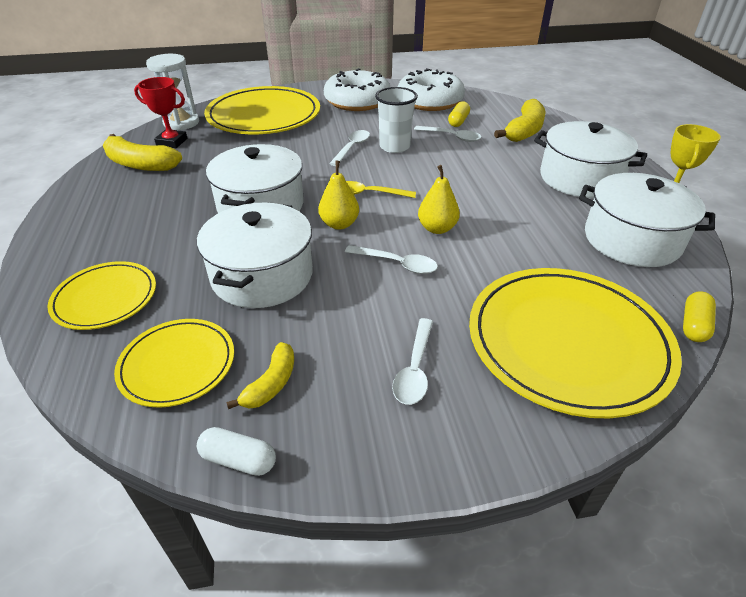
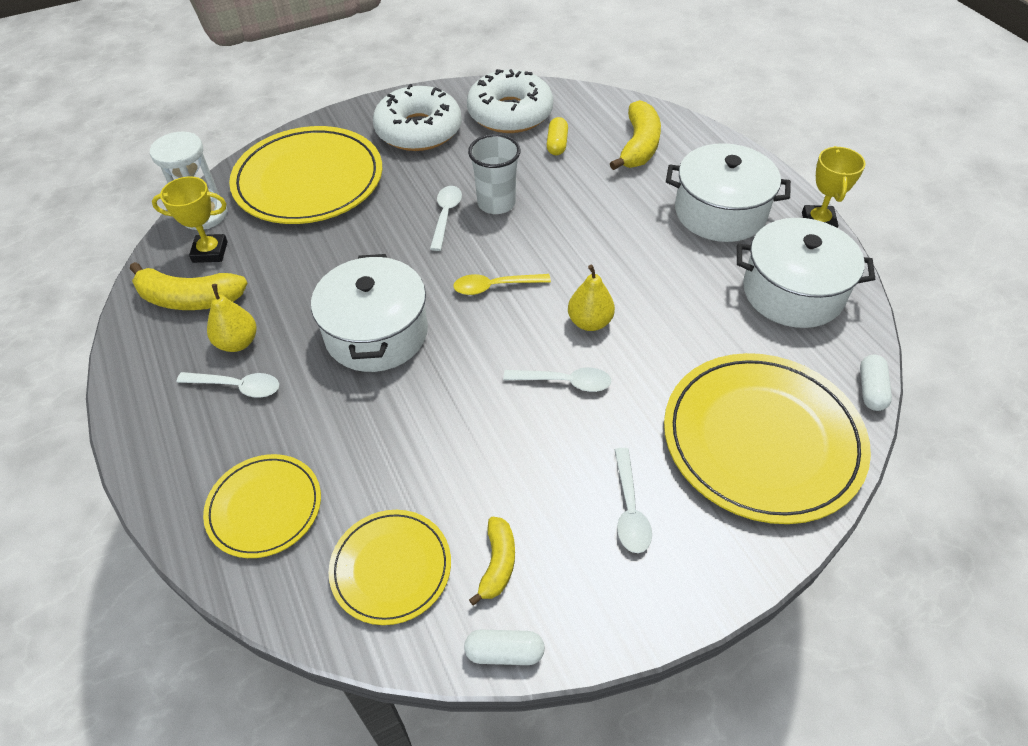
camera: 15 degrees left, 10 degrees up
red trophy [134,77,188,148] -> yellow trophy [152,176,228,263]
white pot [197,203,313,308] -> none
yellow pear [318,160,359,230] -> yellow pear moved to [207,284,256,352]
white spoon [414,126,482,142] -> white spoon moved to [176,372,279,398]
yellow capsule [683,291,716,342] -> white capsule [860,355,892,411]

